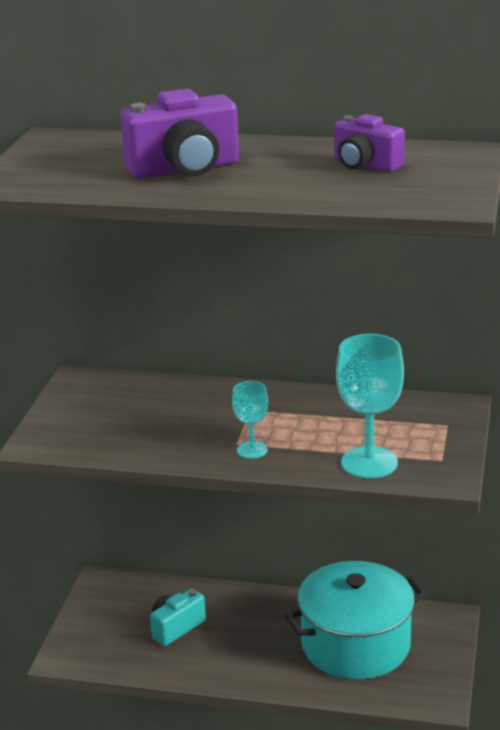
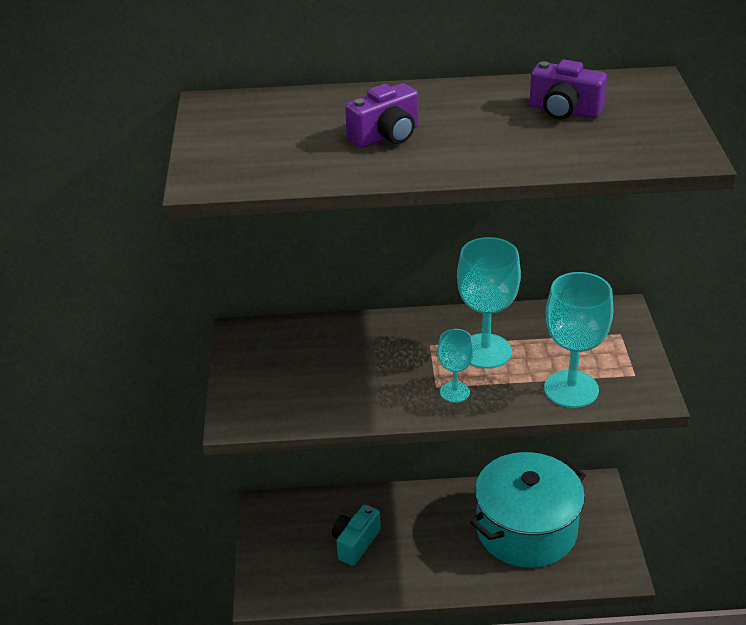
camera: 15 degrees left, 10 degrees up
purple camera [120,89,239,179] -> purple camera [345,83,418,148], size x0.63
none -> turquoise goblet [457,237,521,369]

